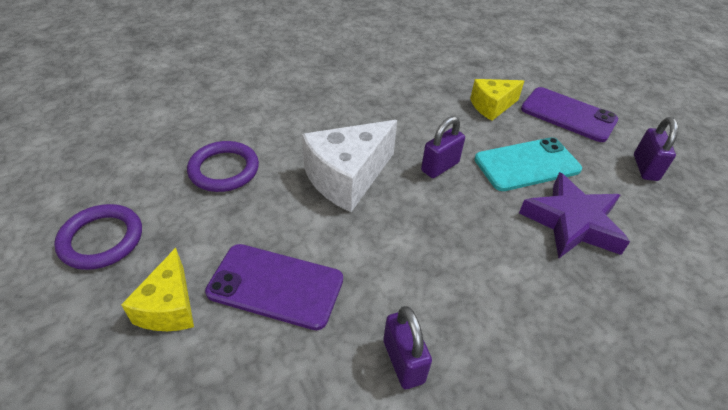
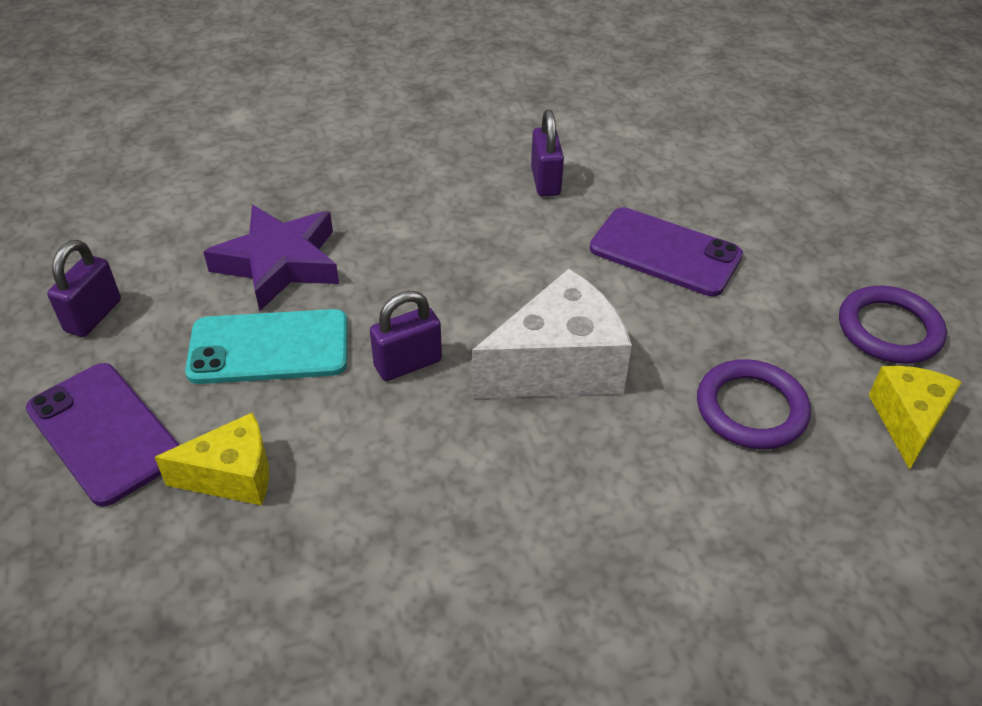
camera: 165 degrees left, 0 degrees up
yellow cheese [121,248,194,331] -> yellow cheese moved to [869,366,962,470]

